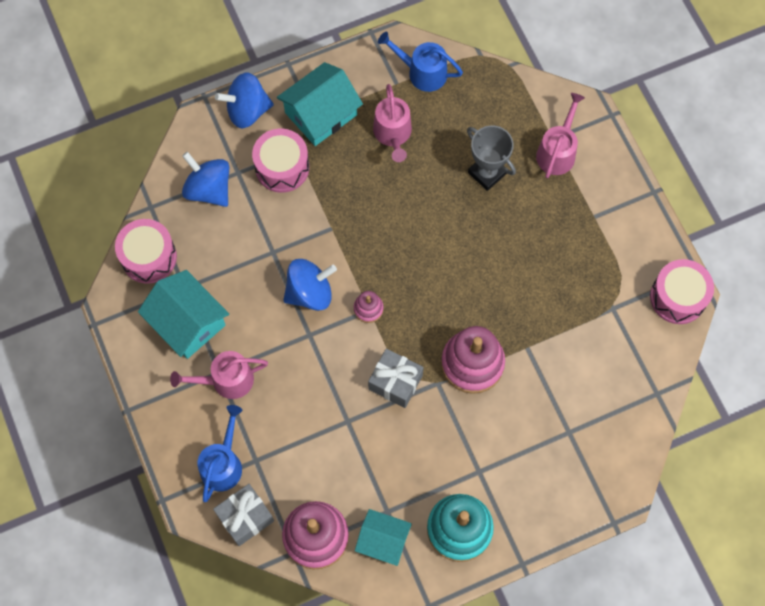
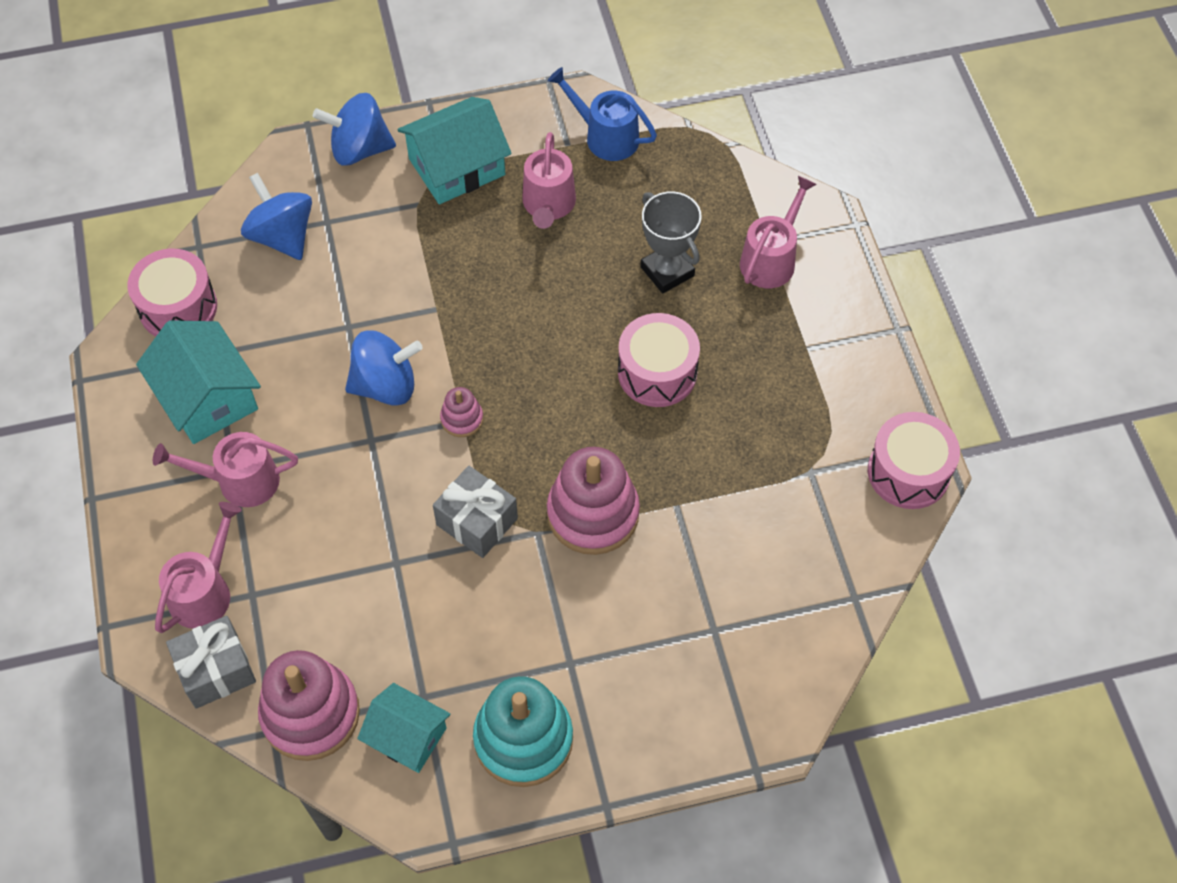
camera: 10 degrees right, 10 degrees down
blue watering can [198,405,242,502] -> pink watering can [155,502,242,633]
pink drum [252,129,309,193] -> pink drum moved to [618,313,700,407]

